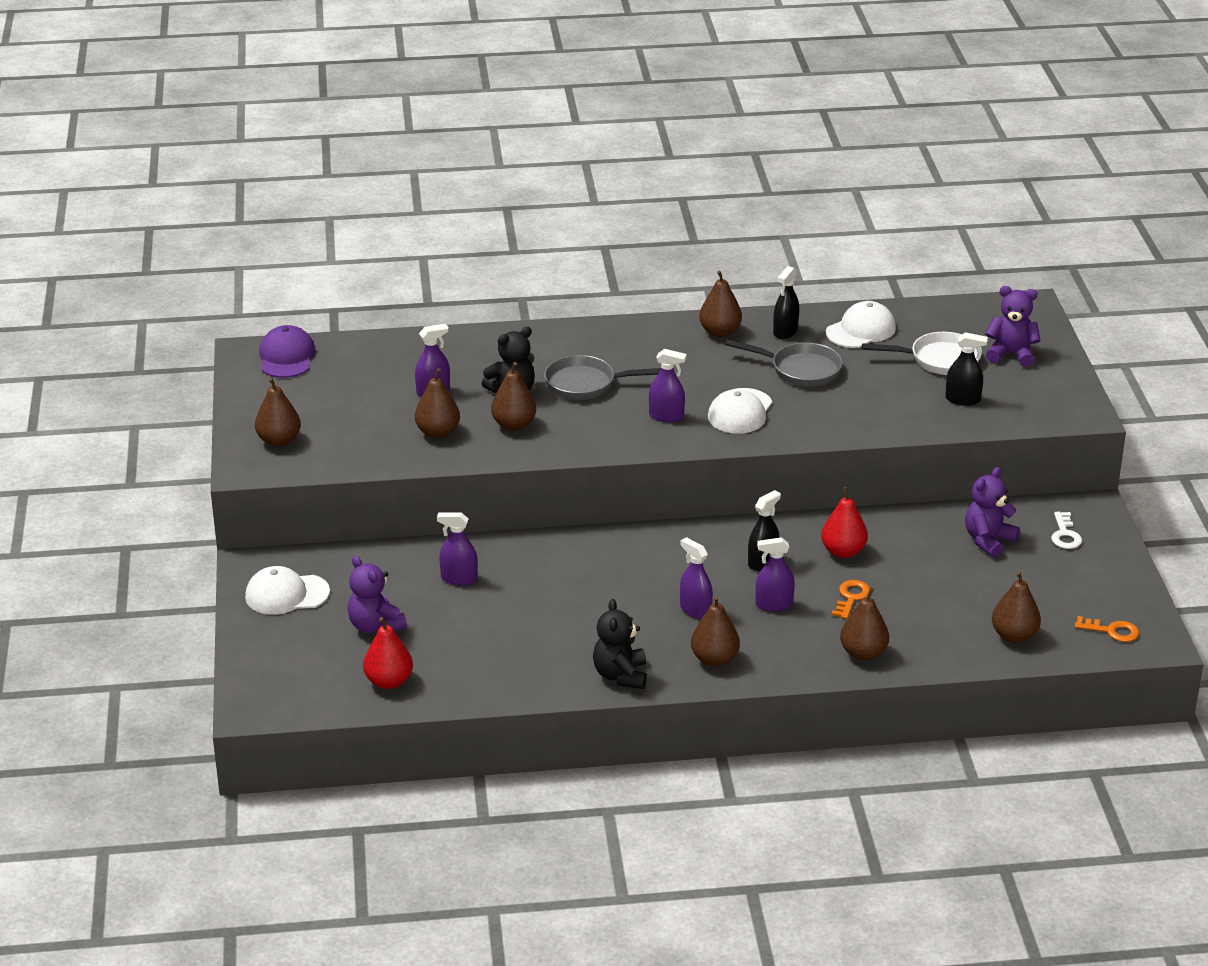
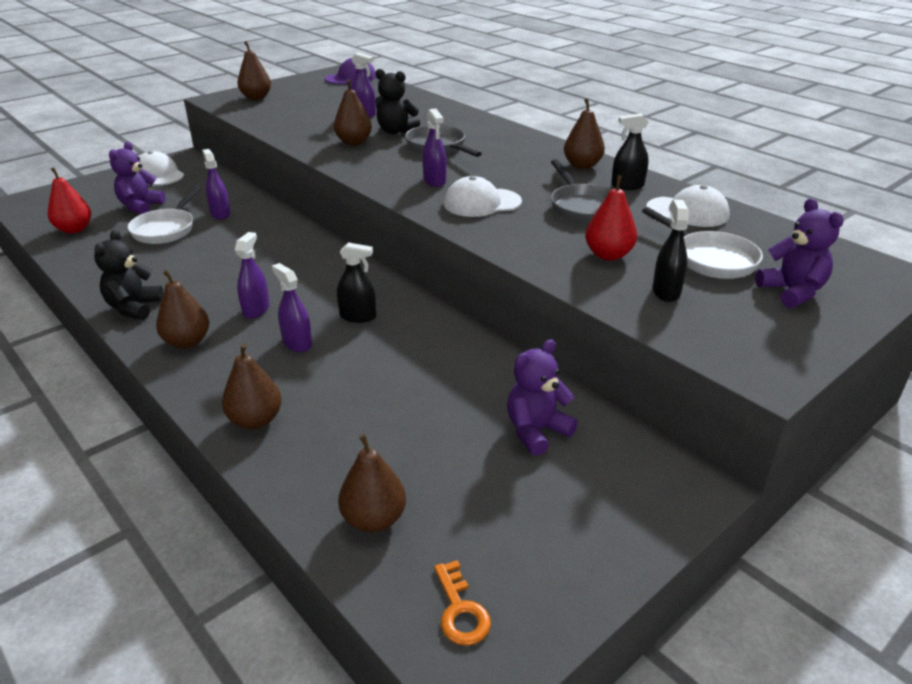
camera: 55 degrees right, 0 degrees up
brown pear [415,368,460,439] -> none
black teddy bear [593,599,647,689] -> black teddy bear turned 45 degrees counterclockwise [94,230,164,320]
red pear [821,487,868,558] -> red pear moved to [585,175,637,261]
orange key [832,580,870,619] -> none
black spray bottle [945,332,988,406] -> black spray bottle turned 150 degrees counterclockwise [652,199,689,302]
purple teddy bear [965,467,1020,558] -> purple teddy bear turned 45 degrees counterclockwise [507,339,578,456]
white key [1051,512,1082,549] -> none
none -> white pan [127,186,201,244]

